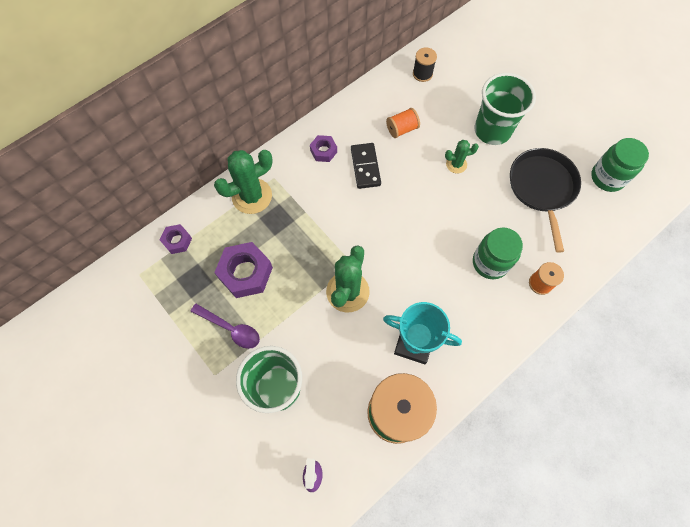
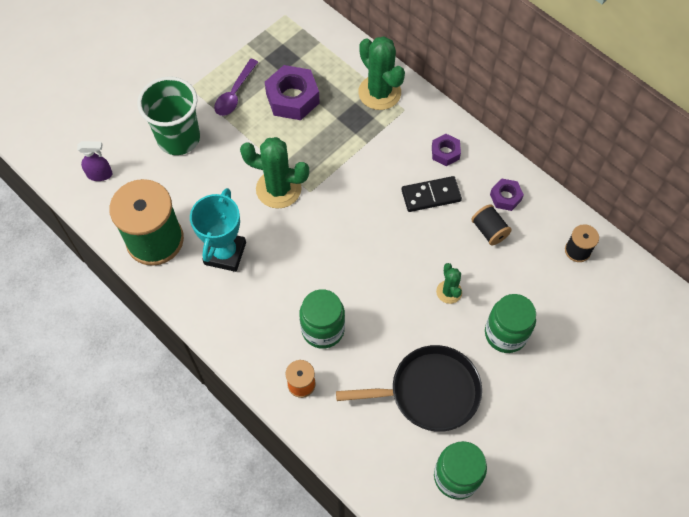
camera: 85 degrees right, 5 degrees down
purple nut [160,224,192,254] -> purple nut moved to [490,179,524,211]
orange spool [386,108,420,138] -> black spool [471,204,512,246]
green cup [475,73,536,145] -> green jar [485,294,536,353]

